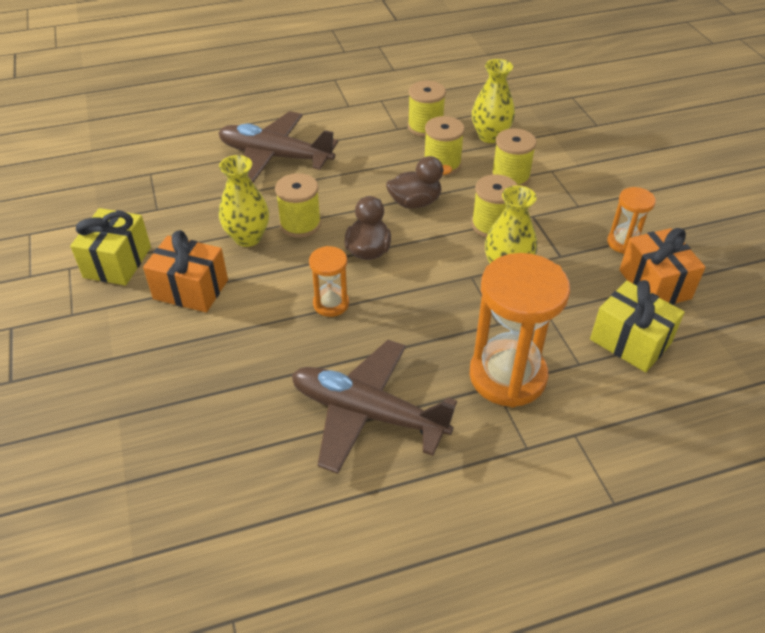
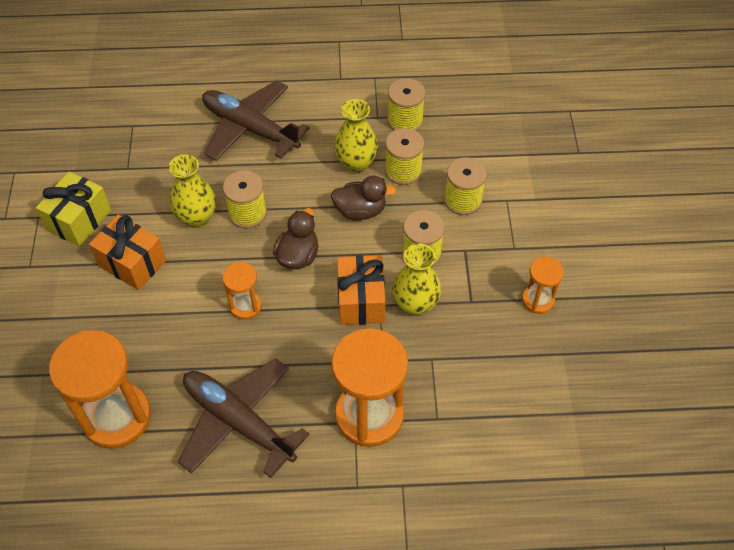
camera: 15 degrees right, 10 degrees up
yellow vase [472,59,515,143] -> yellow vase moved to [334,99,378,173]
yellow gift [590,280,685,372] -> none
orange gift [619,228,706,305] -> orange gift moved to [337,255,385,325]
none -> orange hourglass [49,330,151,449]

